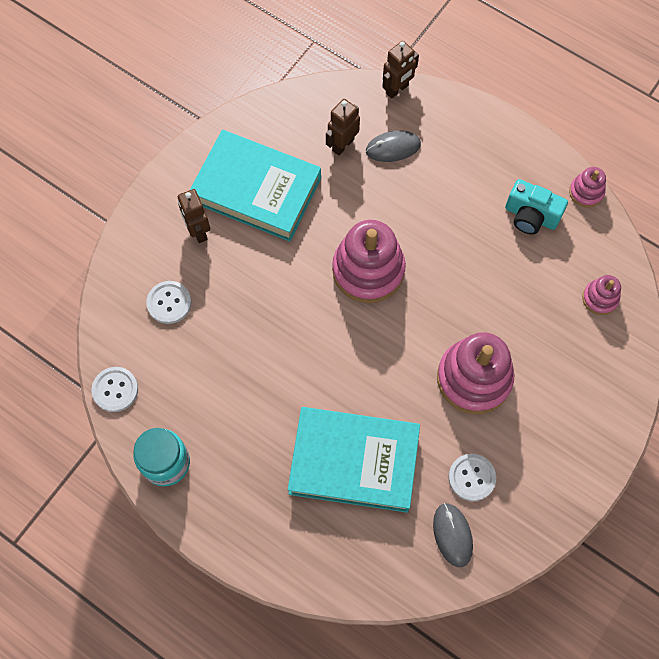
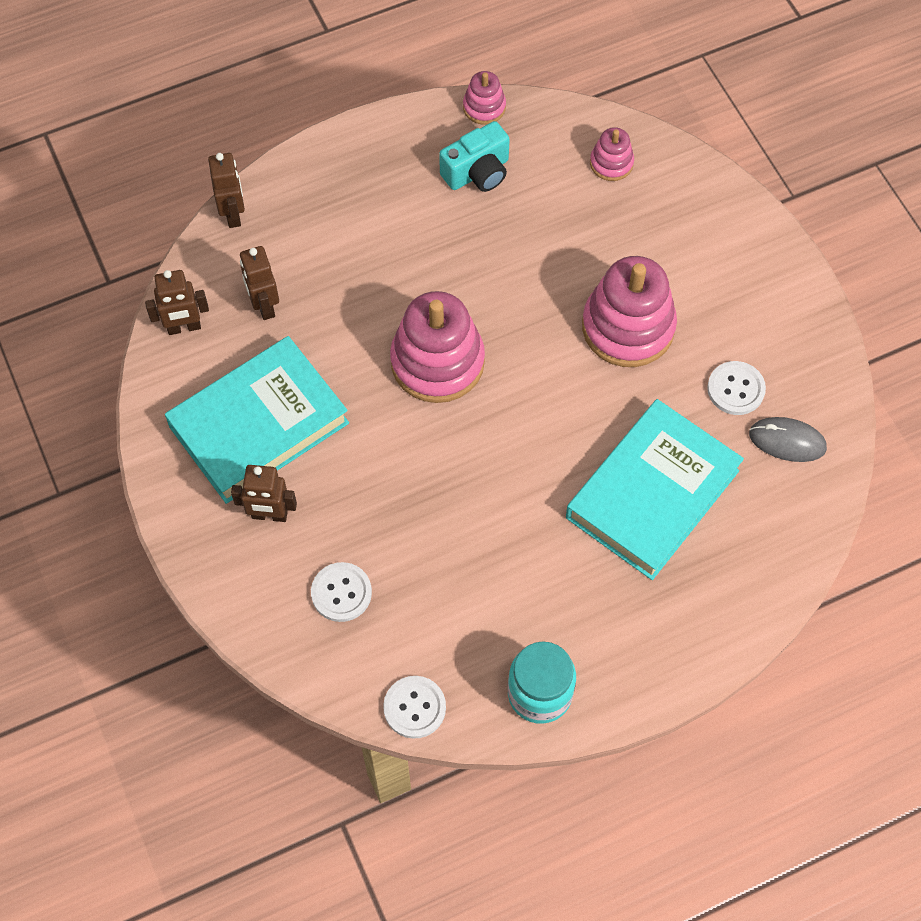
camera: 60 degrees left, 5 degrees down
grey mouse [366,130,421,162] -> none
none -> brown robot [145,270,209,335]

